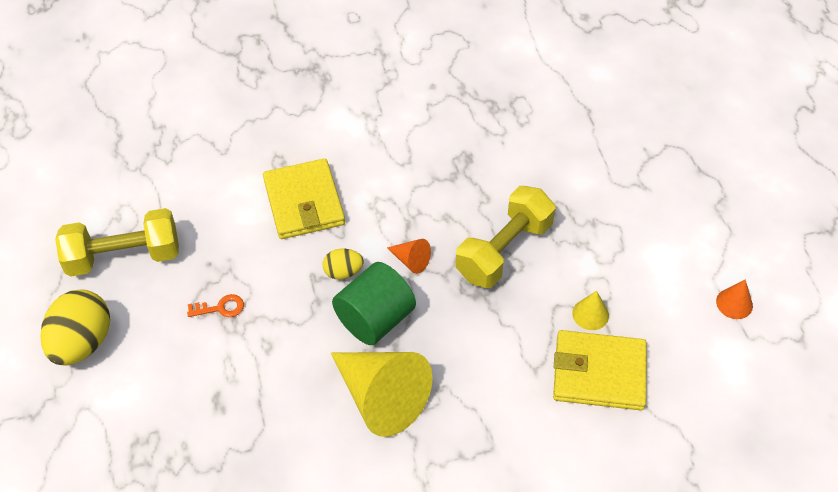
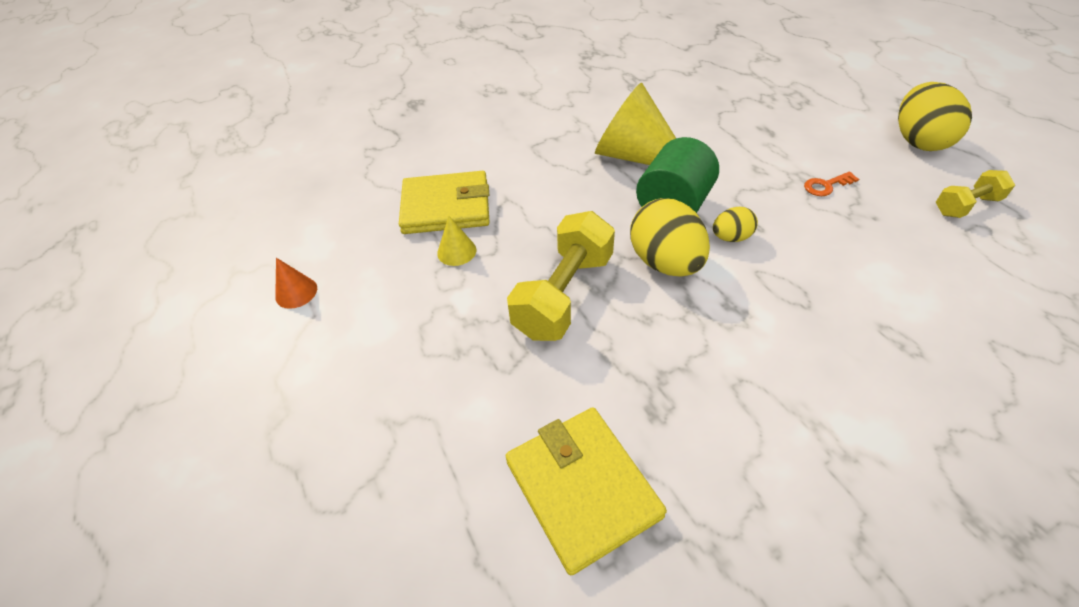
camera: 170 degrees right, 5 degrees down
yellow dumbbell [55,208,179,277] -> yellow dumbbell [936,170,1015,218], size x0.57
yellow wallet [263,158,345,239] -> yellow wallet moved to [506,407,667,575]
orange cone [387,239,431,274] -> yellow egg [630,198,710,276]

